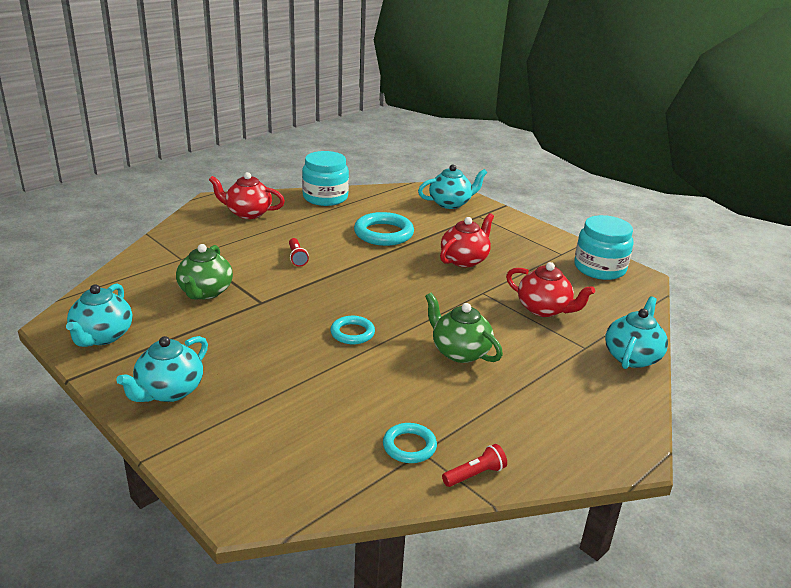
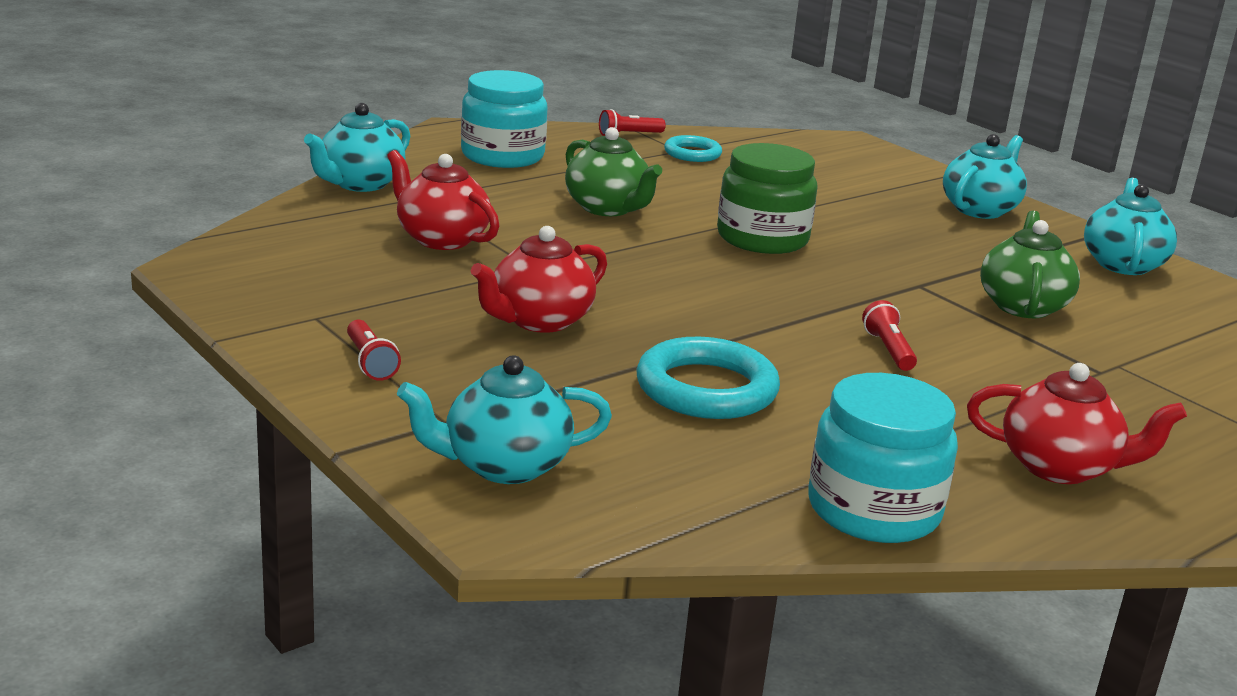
camera: 175 degrees left, 5 degrees down
turquoise ring [330,316,375,344] -> green jar [717,143,818,254]
turquoise jar [574,215,633,280] -> turquoise jar moved to [461,70,548,168]
none -> red flashlight [347,320,401,381]

